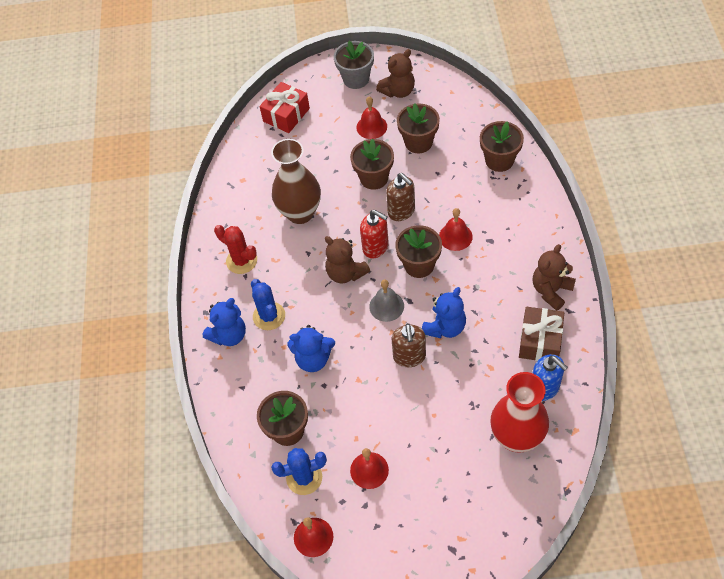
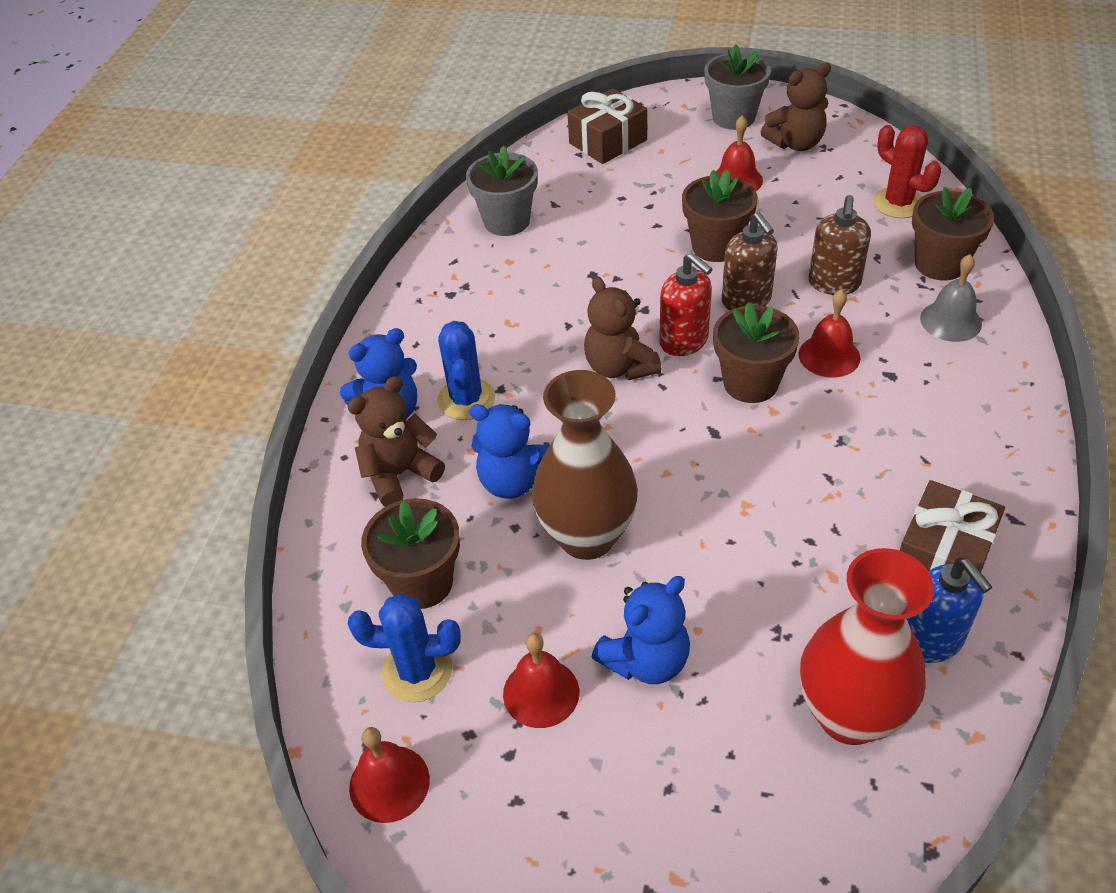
camera: 15 degrees right, 10 degrees down
red cactus [214,225,257,274] -> red cactus moved to [873,125,941,218]
red gift [260,82,310,133] -> brown gift [568,88,648,164]
brown vase [271,139,321,224] -> brown vase moved to [532,370,638,560]
grey bell [369,279,404,322] -> grey bell moved to [920,254,982,342]
brown soap dispenser [392,323,426,367] -> brown soap dispenser moved to [809,195,871,295]
brown flower pot [397,103,440,153] -> none
blue teddy bear [422,287,466,338] -> blue teddy bear moved to [592,576,690,684]
brown teddy bear [533,244,576,311] -> brown teddy bear moved to [348,376,445,507]
none -> grey flower pot [466,146,538,236]

